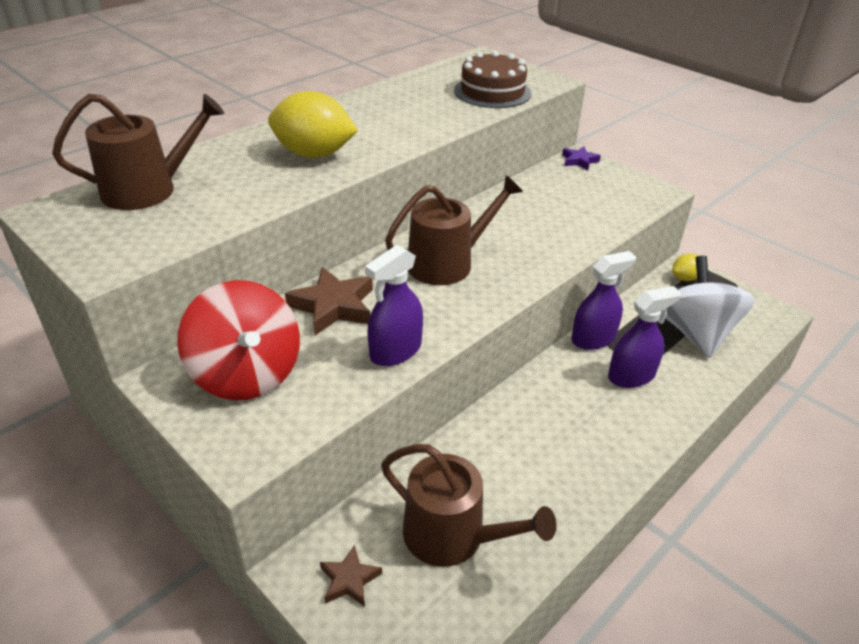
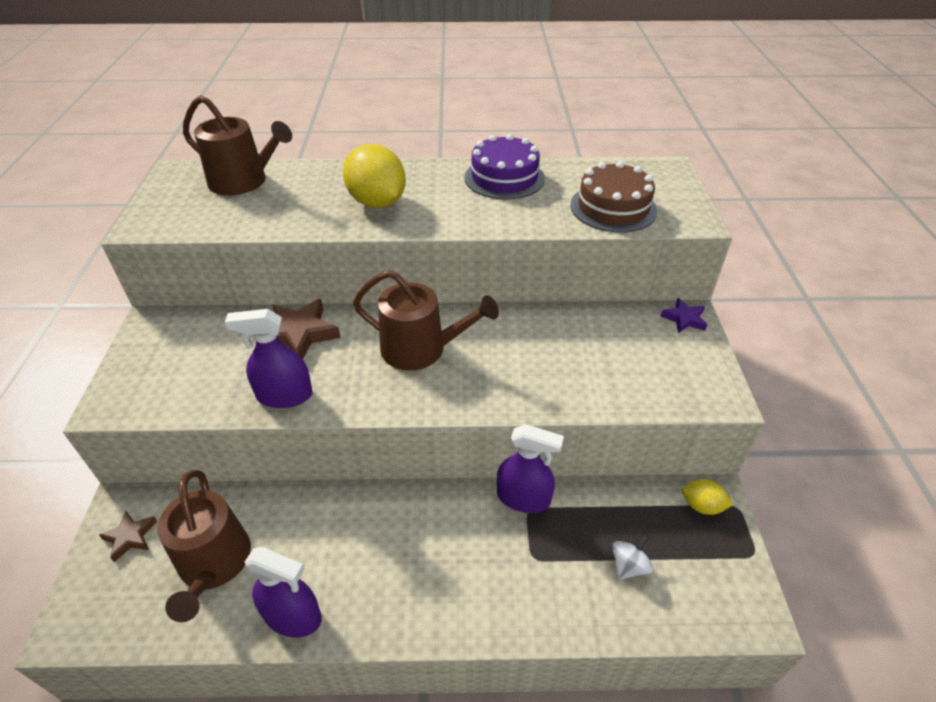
camera: 45 degrees right, 5 degrees up
red spinning top [177,280,300,400] -> none
purple spray bottle [608,286,681,388] -> purple spray bottle moved to [245,546,322,638]
white spinning top [665,256,755,358] -> white spinning top [612,535,654,580], size x0.42
none -> purple cake [465,134,545,200]

